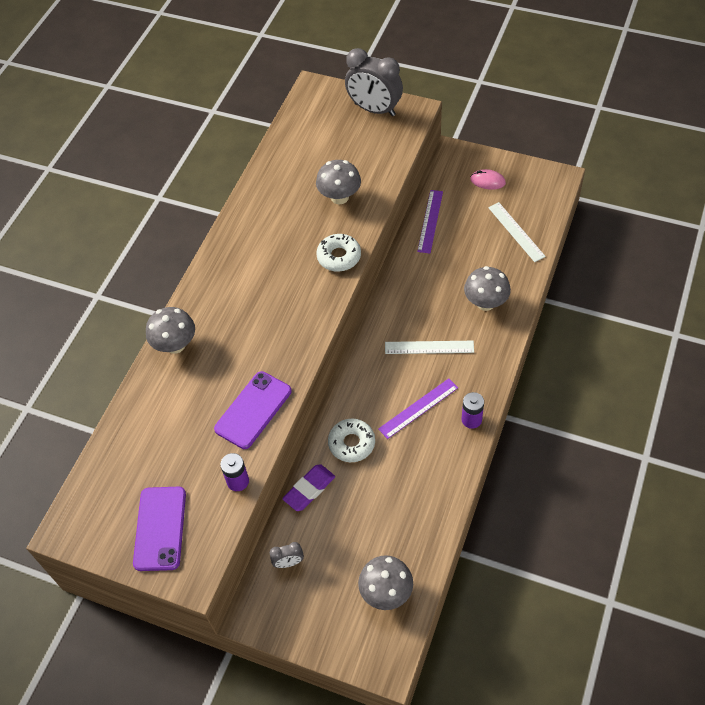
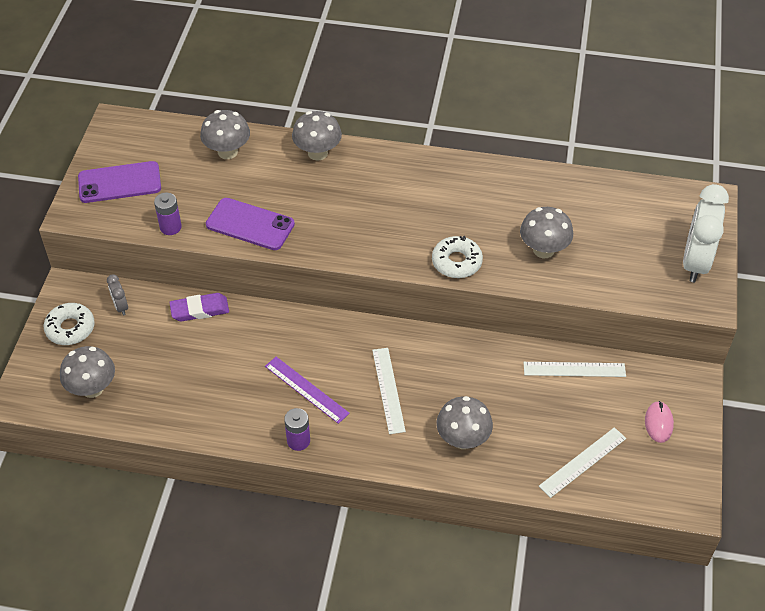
camera: 75 degrees right, 5 degrees down
purple eraser [282,464,335,511] -> purple eraser turned 45 degrees counterclockwise [169,293,229,322]
white donut [328,419,375,462] -> white donut moved to [43,303,95,345]
grey clock [345,48,403,116] -> white clock [683,184,729,282]
purple ruler [417,190,443,253] -> white ruler [524,362,626,377]
none -> grey mushroom [200,110,250,159]

